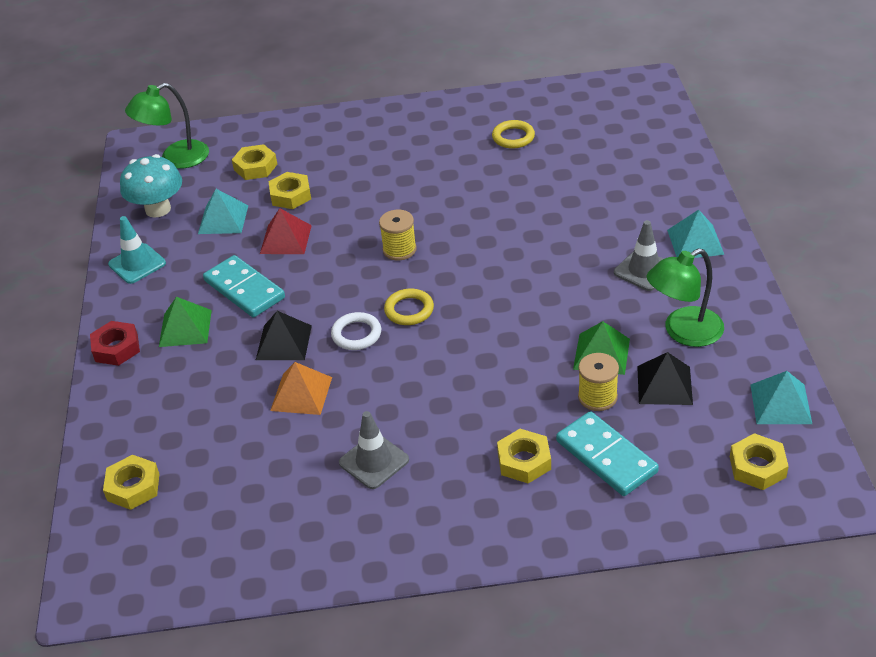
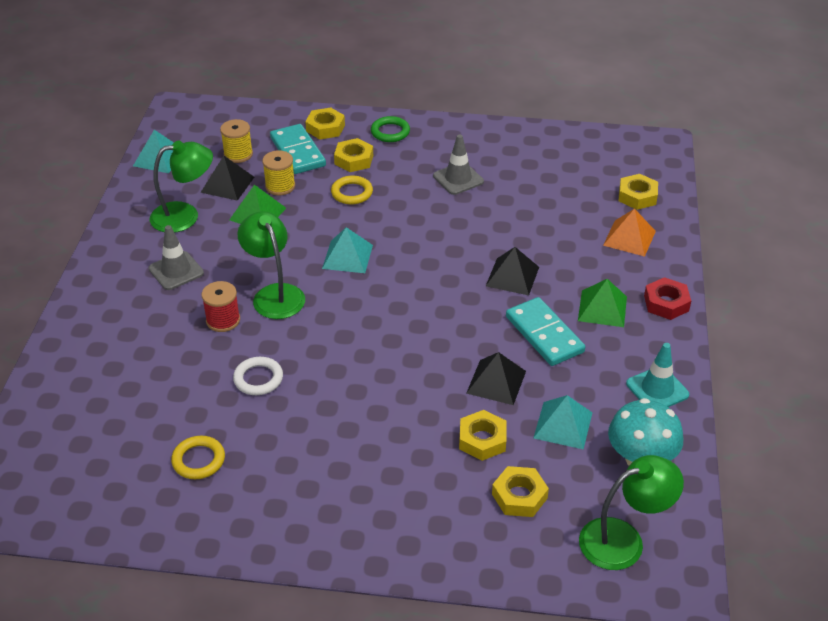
camera: 170 degrees left, 0 degrees up
red pyramid [260,208,312,254] -> black pyramid [466,352,526,405]
orange pyramid [270,362,332,415] -> orange pyramid moved to [603,209,656,257]
white ring [331,312,381,350] -> white ring moved to [233,357,283,395]
yellow spool [379,210,417,260] -> yellow spool moved to [220,119,253,163]
yellow ring [384,289,434,325] -> yellow ring moved to [331,175,373,205]
turquoise pyramid [667,210,724,258] -> turquoise pyramid moved to [322,227,373,273]
yellow nut [730,433,789,490] -> yellow nut moved to [305,108,345,140]
none -> red spool [202,281,240,332]
none -> green lamp [238,211,305,319]
none -> green ring [371,116,410,142]

